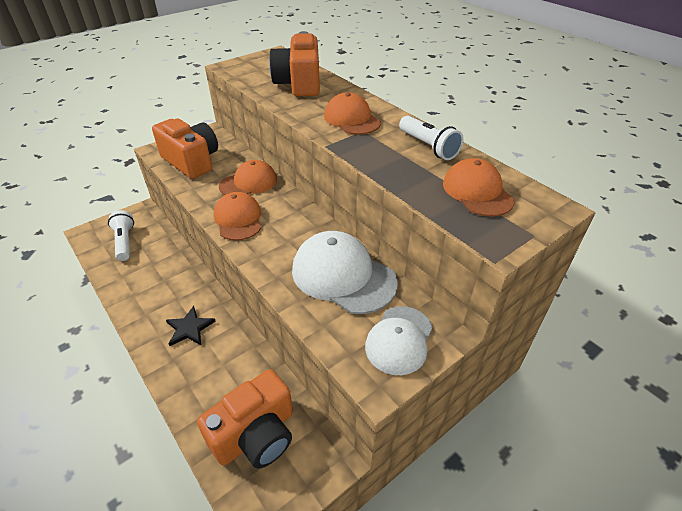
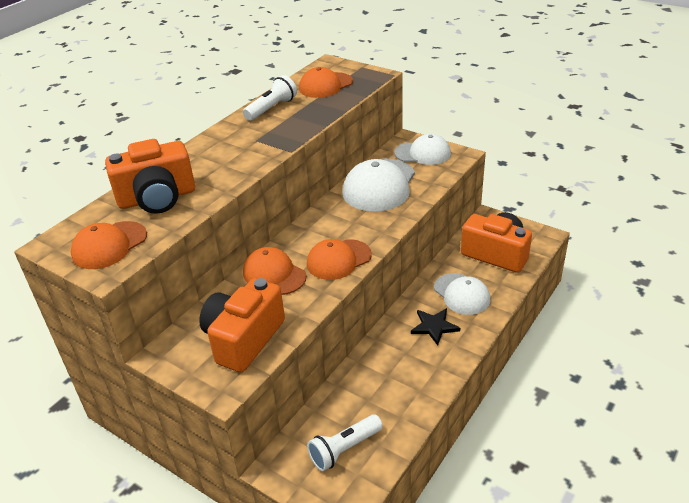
camera: 105 degrees left, 5 degrees down
orange cap [324,92,381,135] -> orange cap moved to [71,221,147,269]
none -> white cap [434,273,490,315]

